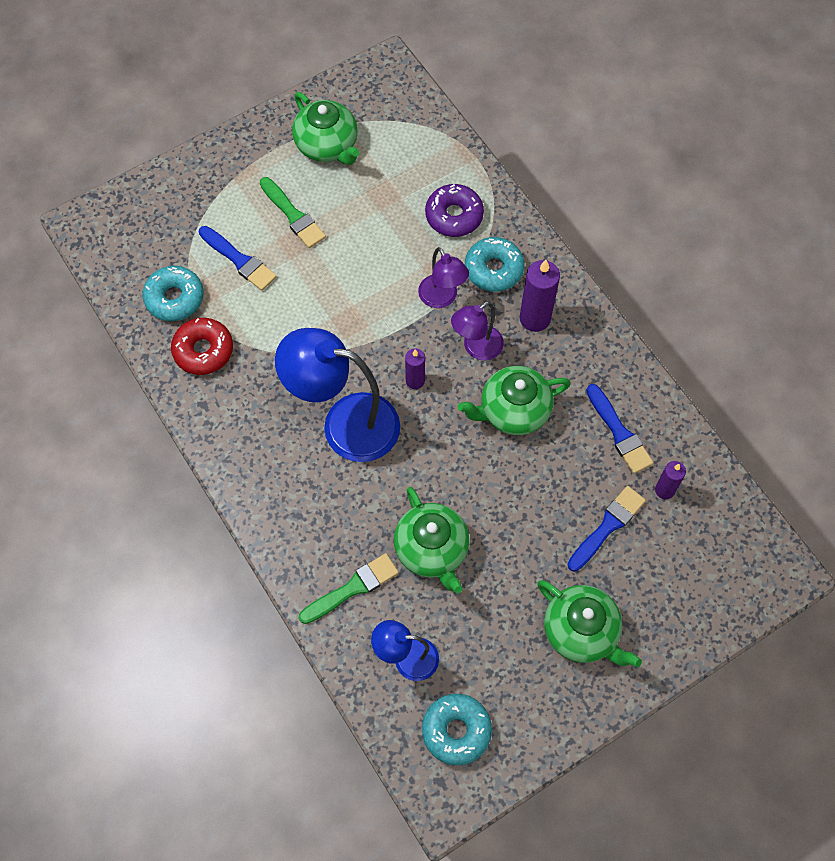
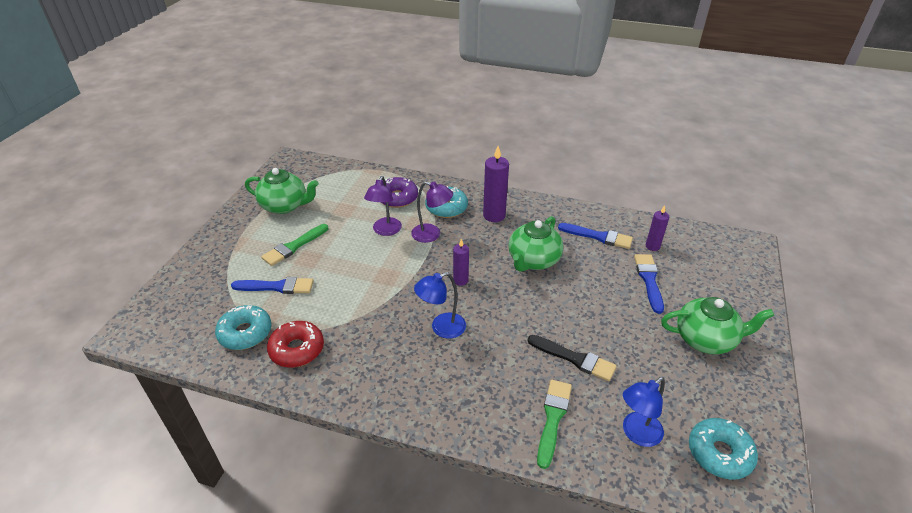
camera: 40 degrees left, 25 degrees down
green brush [260,177,326,248] -> green brush turned 120 degrees clockwise [261,224,328,266]
blue lamp [275,328,400,462] -> blue lamp [414,272,466,339], size x0.54
green teapot [394,487,469,593] -> black brush [527,335,617,381]
purple lamp [451,301,504,360] -> purple lamp moved to [364,176,402,236]

